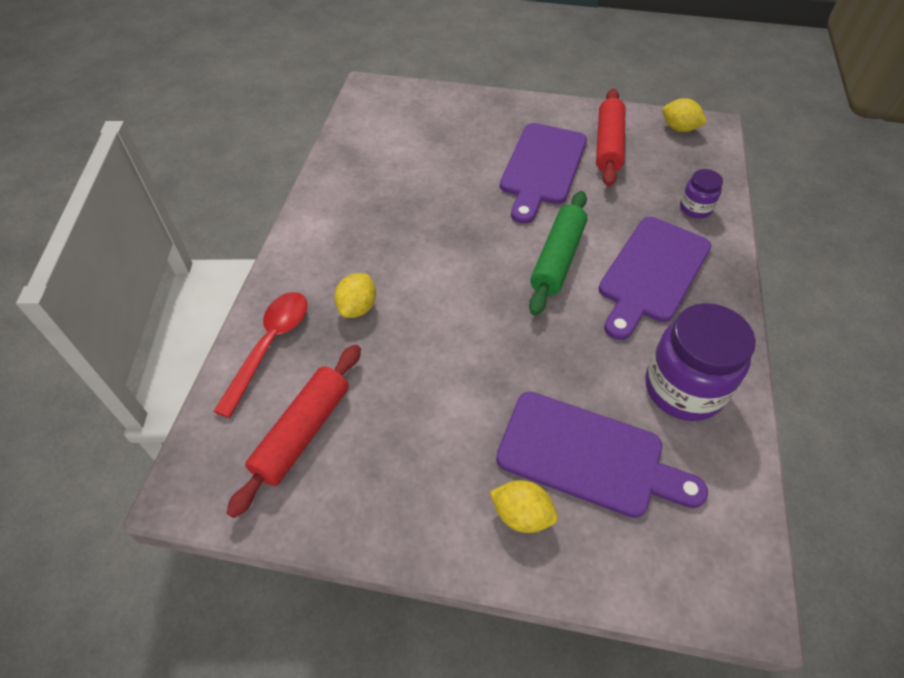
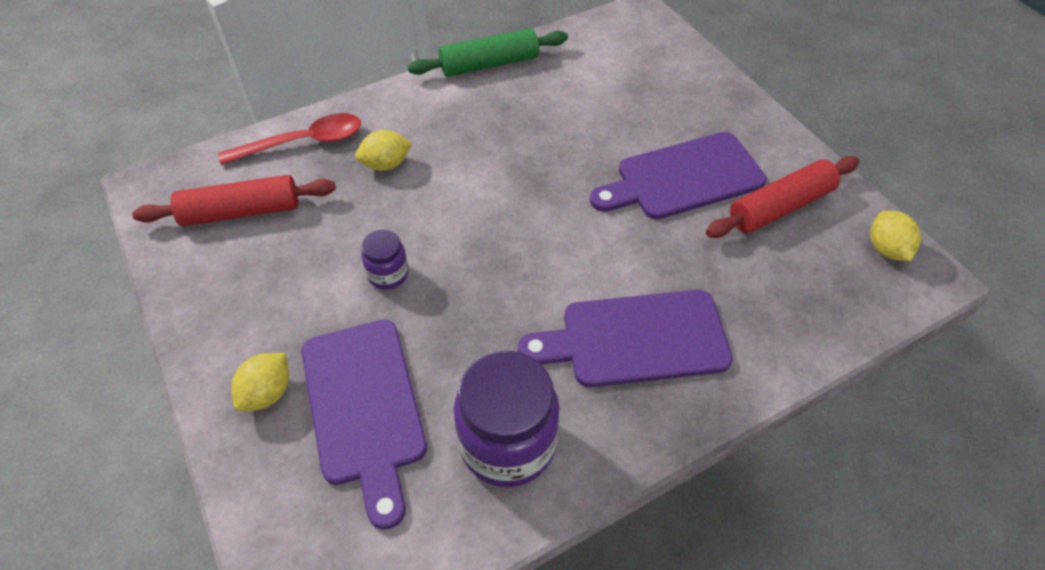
camera: 50 degrees right, 0 degrees up
yellow lemon [490,480,558,533] -> yellow lemon turned 45 degrees clockwise [231,353,289,411]
green rolling pin [529,191,587,316] -> green rolling pin moved to [408,28,568,77]
purple jar [680,169,723,218] -> purple jar moved to [361,229,409,290]

